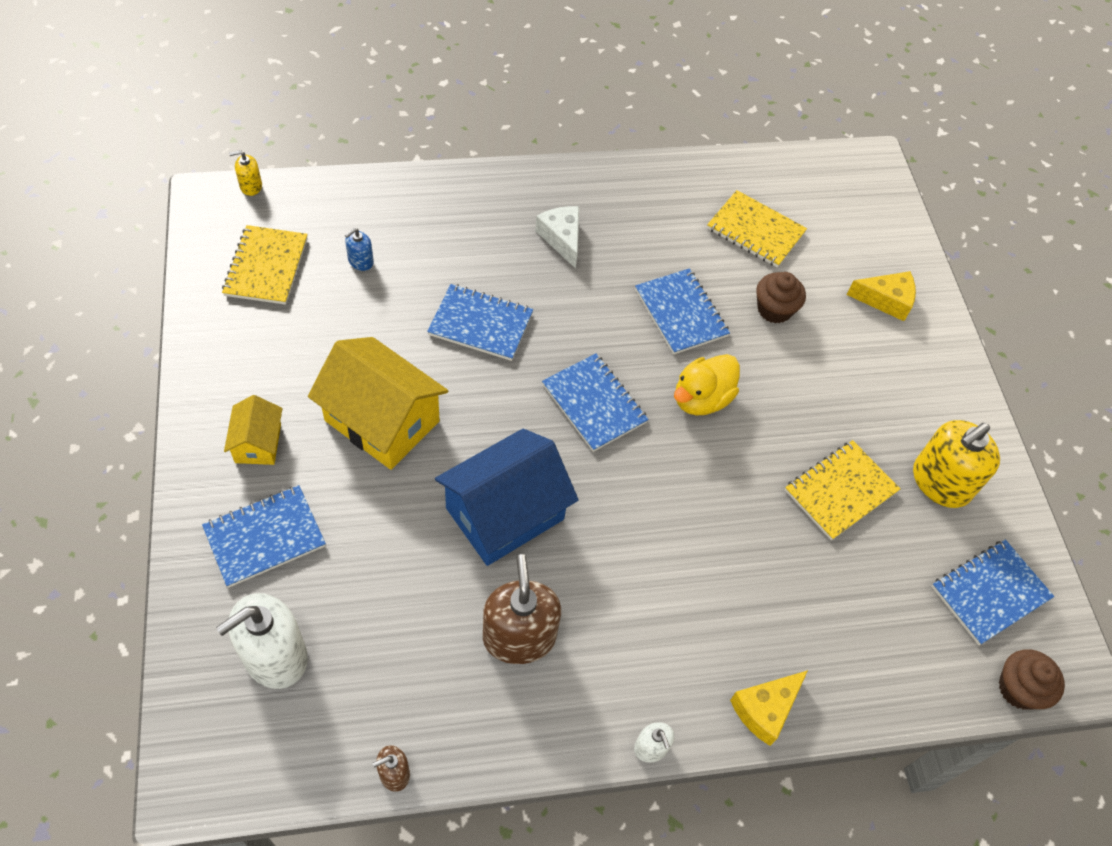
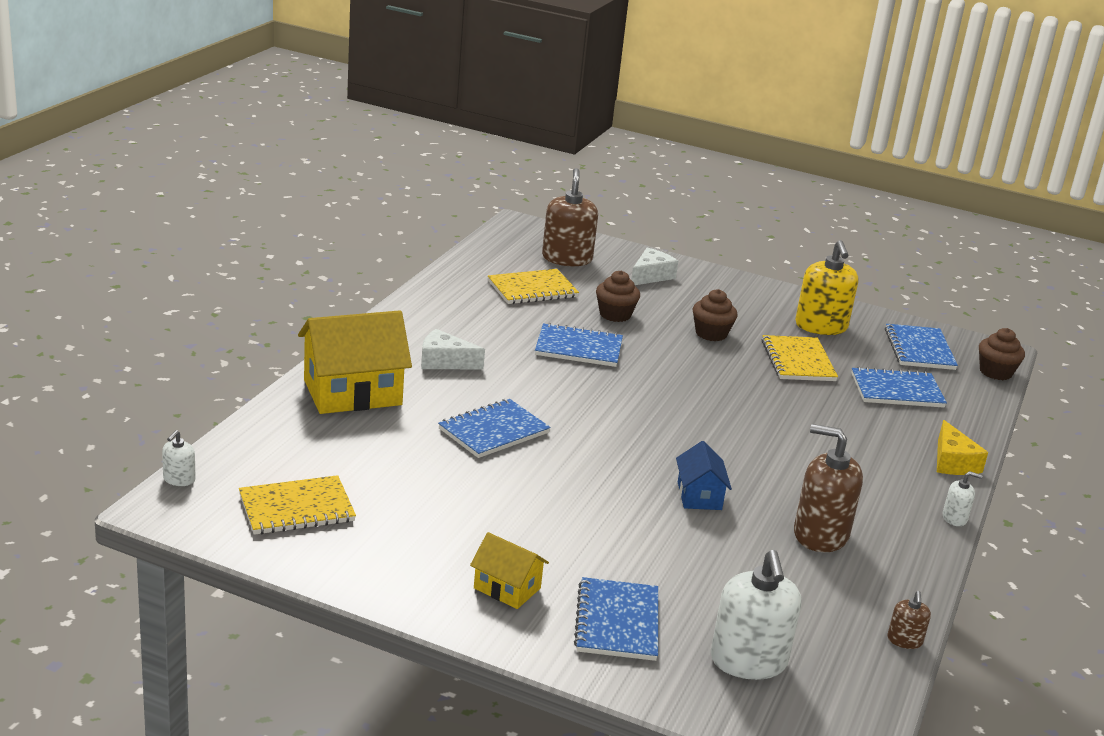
camera: 55 degrees left, 30 degrees down
yellow notebook [222,225,308,305] -> yellow notebook turned 60 degrees counterclockwise [239,475,356,535]
yellow soap dispenser [229,150,262,196] -> white soap dispenser [162,430,196,486]
yellow house [308,337,448,470] -> yellow house moved to [298,310,412,414]
blue soap dispenser [345,228,374,271] -> none
blue house [435,428,579,566] -> blue house [676,441,732,510], size x0.52
blue notebook [542,353,649,452] -> blue notebook moved to [851,367,947,408]
yellow duck [674,354,740,416] -> none
yellow cheese [847,271,916,321] -> white cheese [631,248,678,285]
none -> brown soap dispenser [542,168,598,266]
none -> brown cupcake [693,289,738,341]

